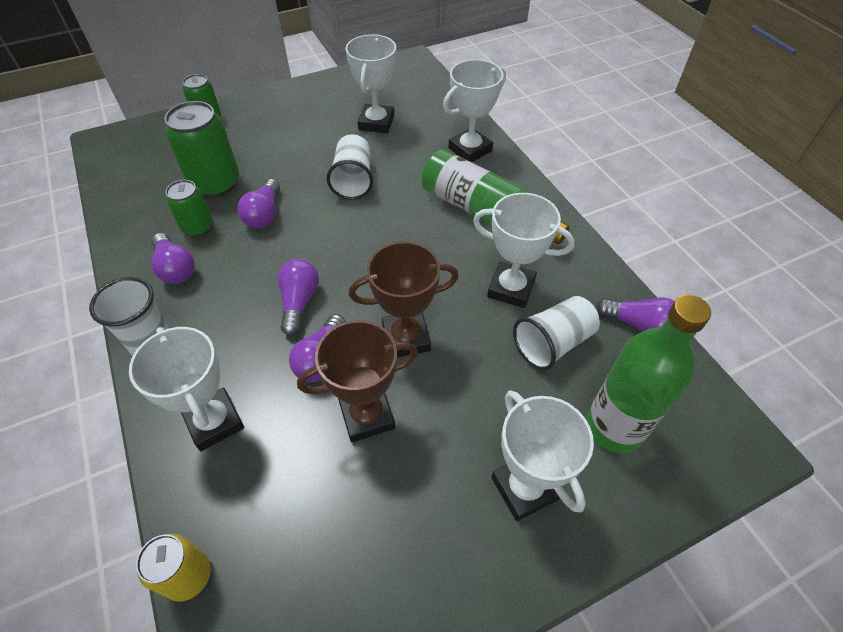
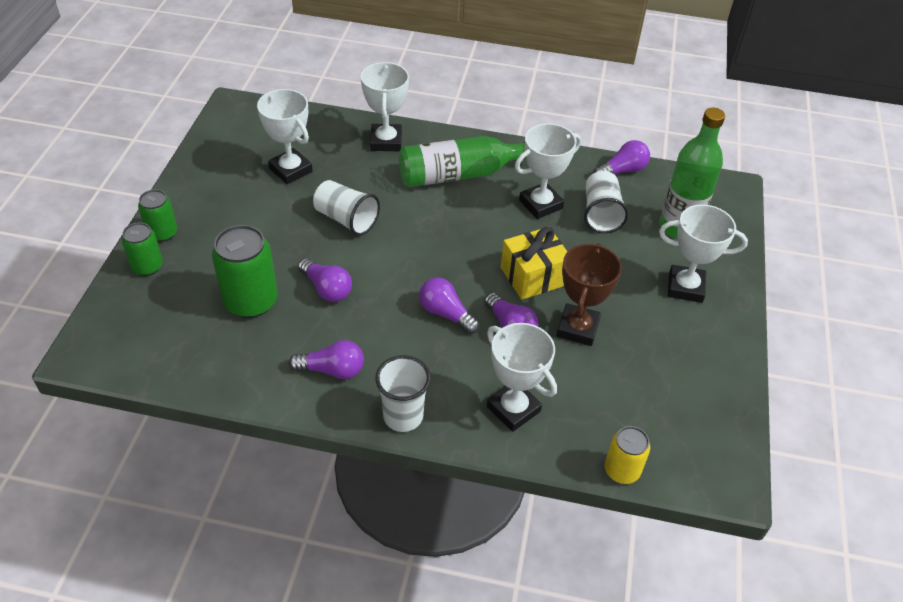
camera: 55 degrees left, 5 degrees down
white trophy [129,327,244,451] -> white trophy turned 45 degrees clockwise [487,323,557,432]
green can [166,180,213,237] -> green can moved to [138,189,177,242]
brown trophy [349,241,459,357] -> yellow gift [501,227,567,300]

